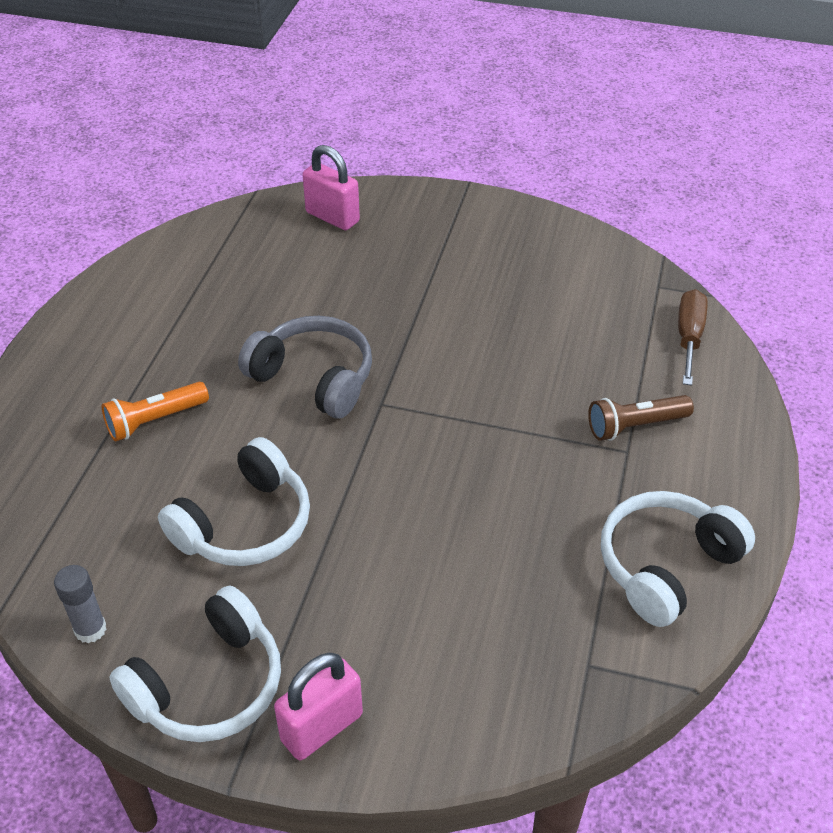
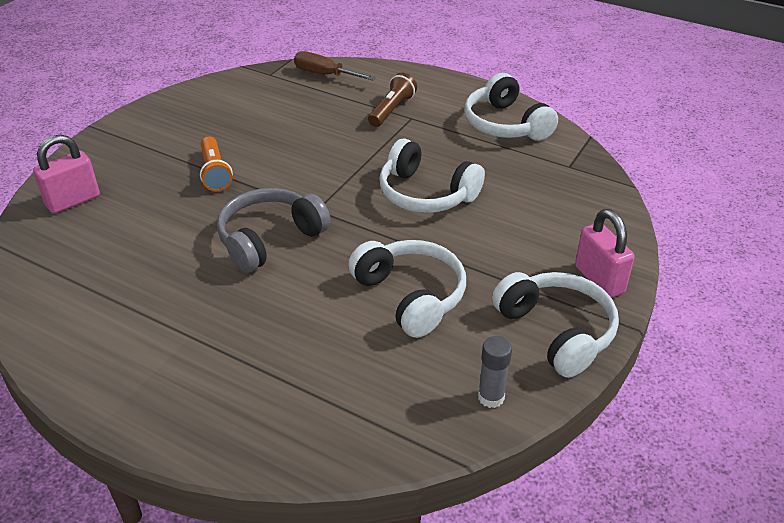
camera: 75 degrees left, 5 degrees down
orange flashlight [102,382,209,442] -> orange flashlight moved to [200,136,233,191]
brown flashlight [588,395,694,441] -> brown flashlight turned 150 degrees counterclockwise [368,72,417,127]
none -> white headphones [379,138,485,213]

